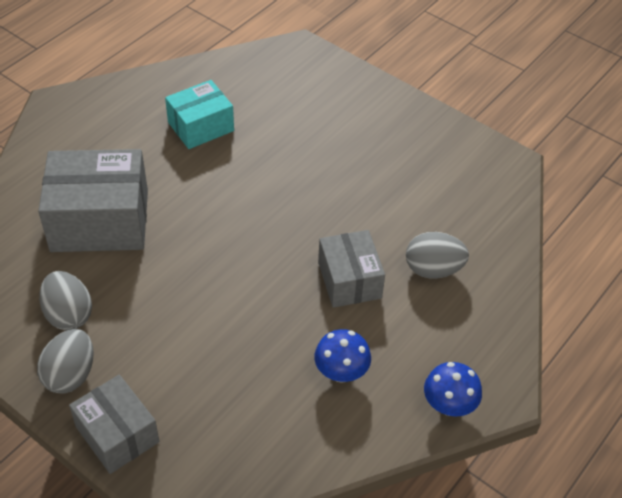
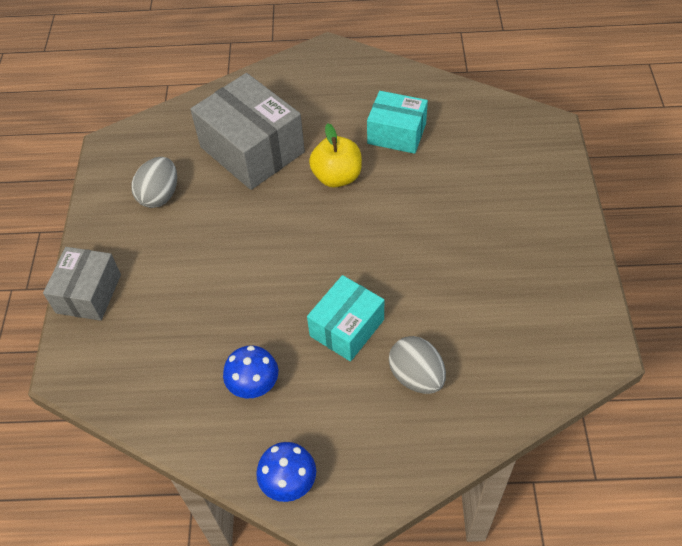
camera: 55 degrees right, 5 degrees up
grey egg [37,329,94,394] -> none
grey box [318,230,385,308] -> turquoise box [307,275,384,362]
none -> yellow apple [309,123,362,188]

